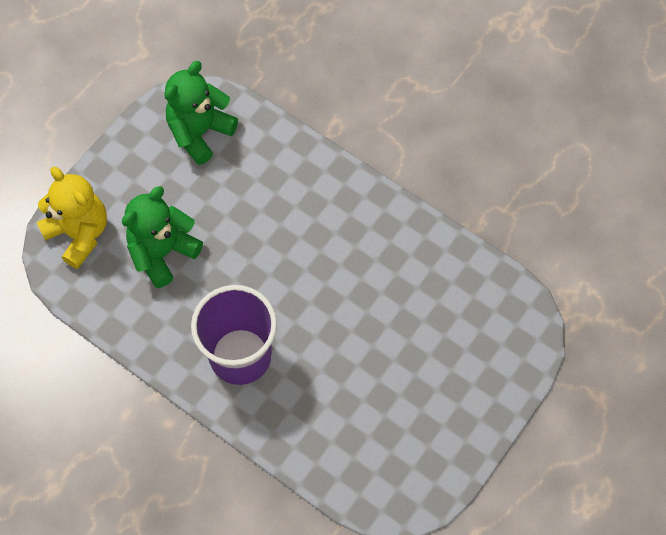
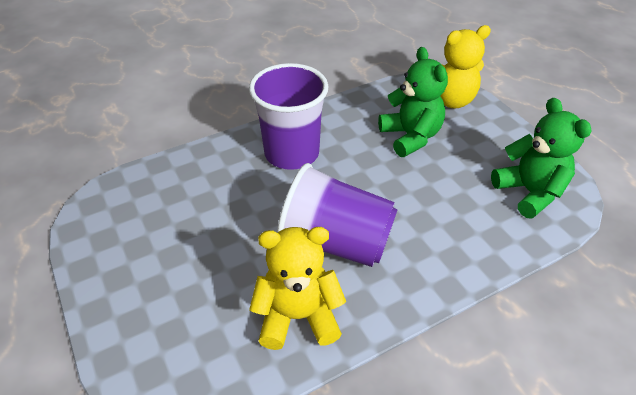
camera: 115 degrees right, 20 degrees down
none -> yellow teddy bear [249,227,346,350]
none -> purple cup [277,163,398,267]

